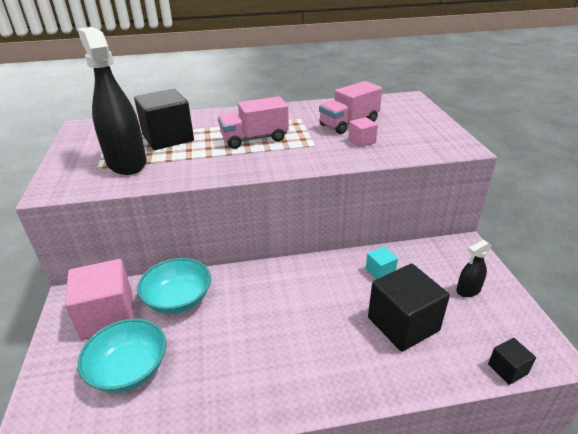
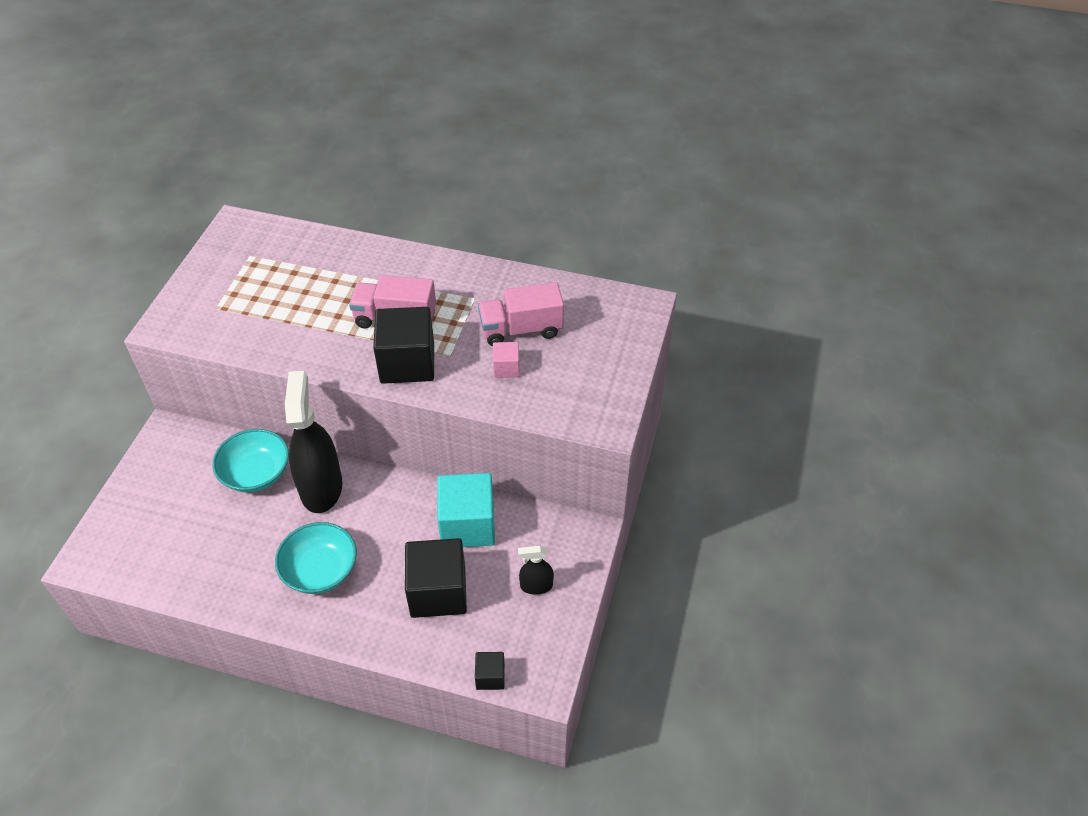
camera: 25 degrees right, 15 degrees up
pink cube [65,259,134,340] -> none
black spray bottle [78,27,147,175] -> black spray bottle moved to [285,371,342,513]
turquoise bowl [78,319,166,393] -> turquoise bowl moved to [275,522,357,594]
black cube [134,89,194,150] -> black cube moved to [373,307,434,384]
turquoise cube [366,246,398,279] -> turquoise cube [437,473,495,547], size x2.10

